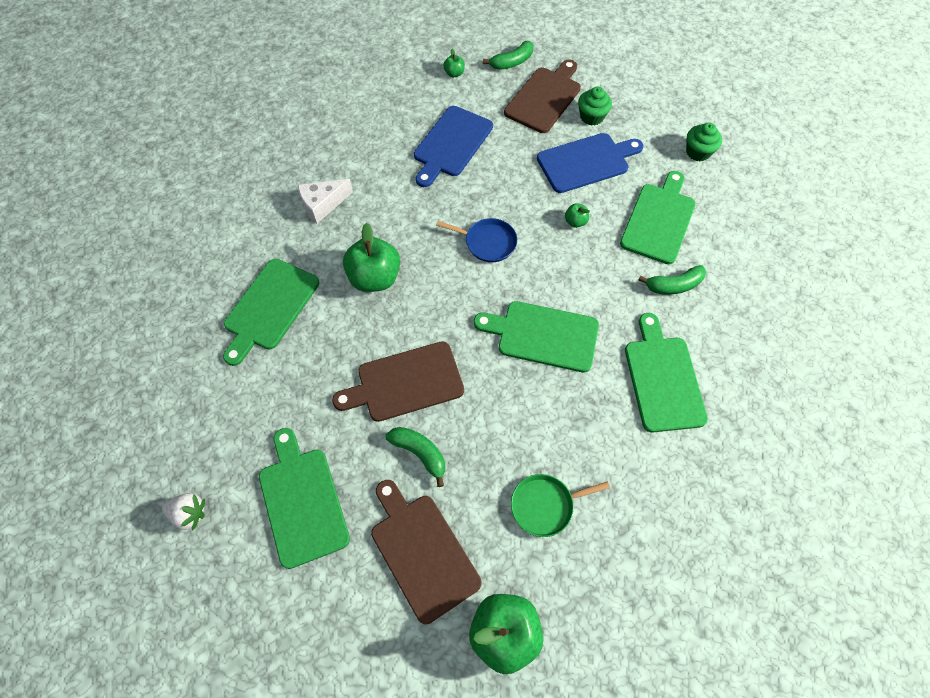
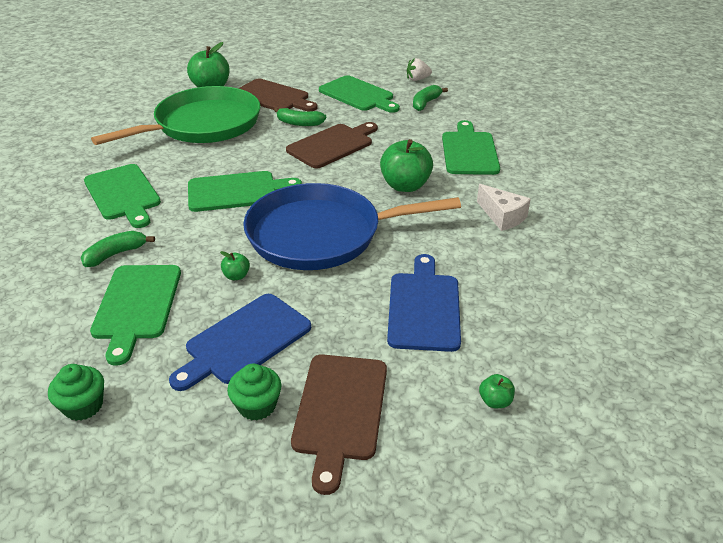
camera: 155 degrees right, 25 degrees down
white cheese [298,179,353,223] -> white cheese turned 105 degrees clockwise [477,184,531,231]
blue pan [436,218,517,262] -> blue pan [243,183,461,270], size x2.42
green banana [483,41,534,70] -> green banana moved to [413,85,448,111]
green pan [511,474,610,537] -> green pan [91,86,260,145], size x2.42

